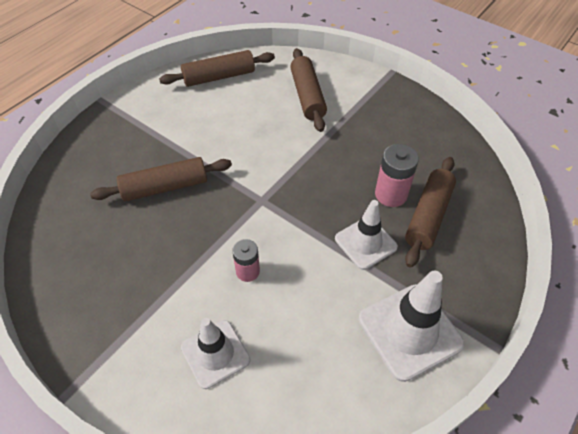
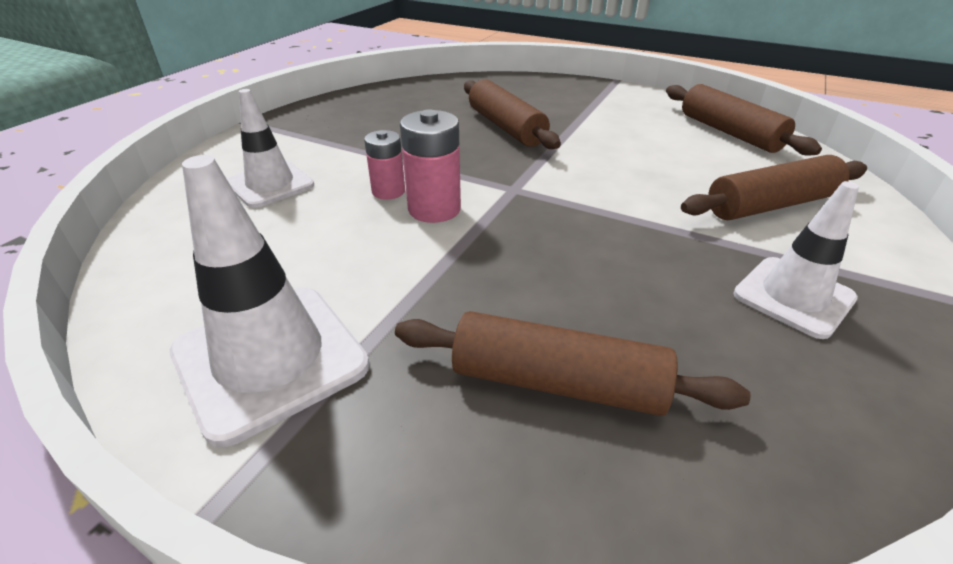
camera: 80 degrees right, 15 degrees down
white traffic cone [335,200,398,270] -> white traffic cone moved to [734,181,859,339]
pink battery [375,144,419,207] -> pink battery moved to [400,109,461,223]

